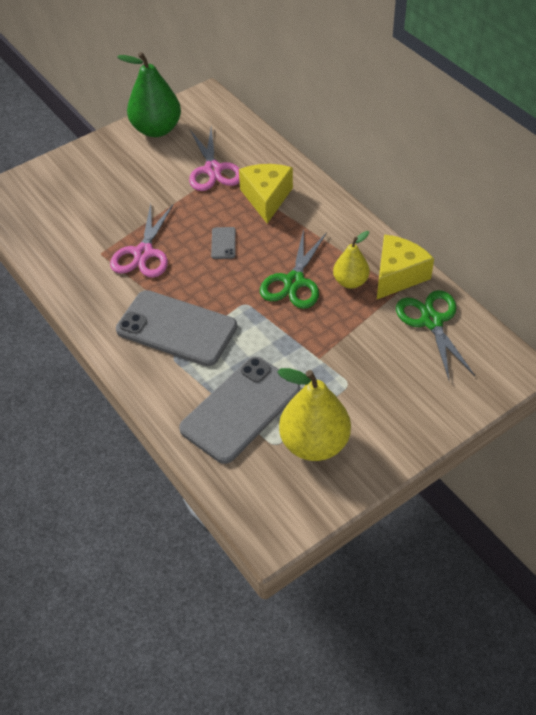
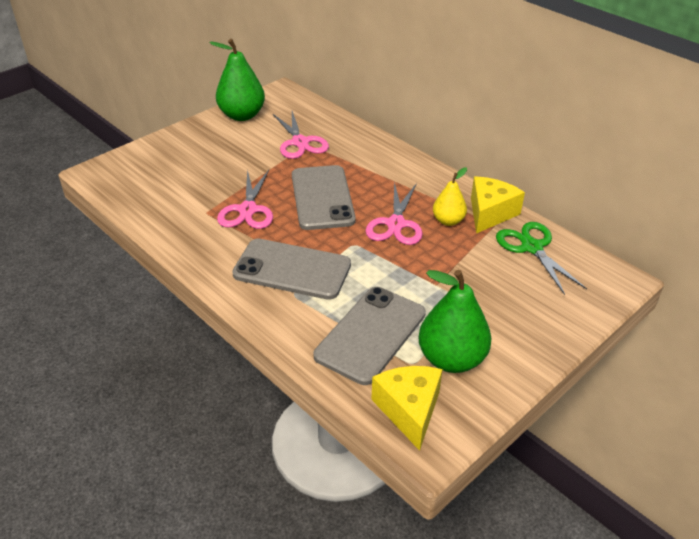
camera: 10 degrees left, 10 degrees down
grey phone [211,227,236,259] -> grey phone [292,165,356,230], size x2.44
yellow cheese [239,164,293,223] -> yellow cheese moved to [371,366,443,451]
green scissors [260,229,327,309] -> pink scissors [366,182,423,245]
yellow pear [277,368,351,461] -> green pear [418,270,492,373]

